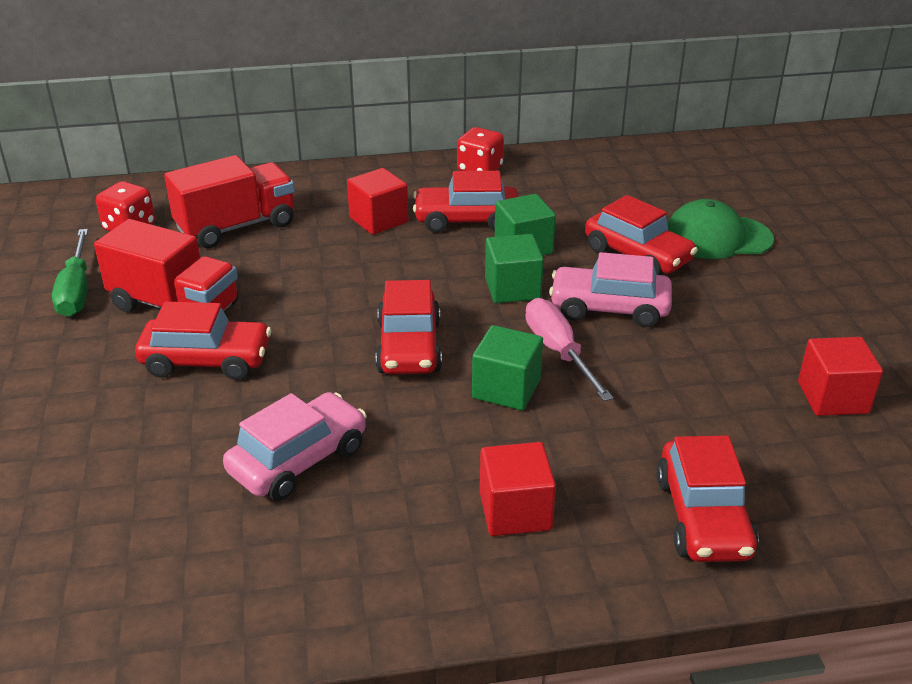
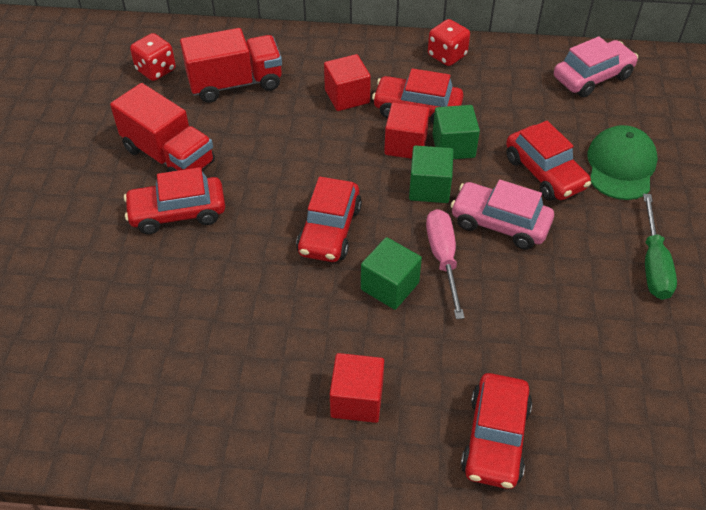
camera: 15 degrees right, 15 degrees up
green screwdriver [52,229,88,317] -> green screwdriver moved to [643,194,677,300]
red car [135,301,271,380] -> red car turned 150 degrees clockwise [124,167,225,234]
pink car [223,392,367,501] -> pink car moved to [554,36,638,97]
green cap [667,199,774,259] -> green cap turned 90 degrees clockwise [587,125,658,200]
red cube [798,337,883,416] -> red cube moved to [384,103,430,159]

